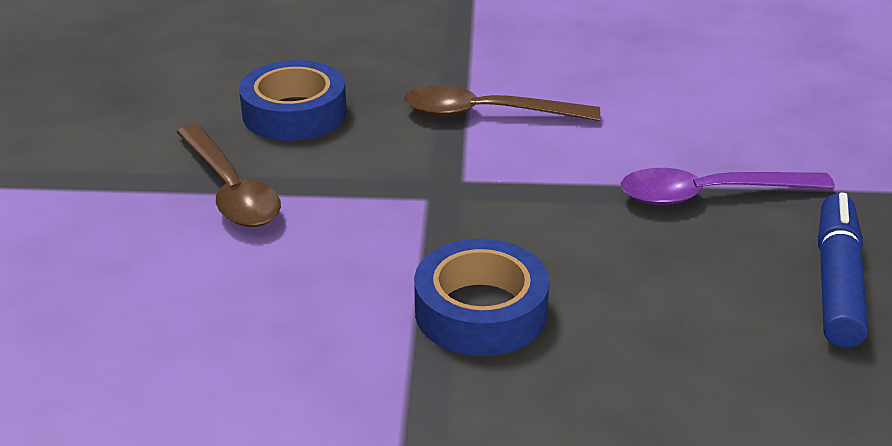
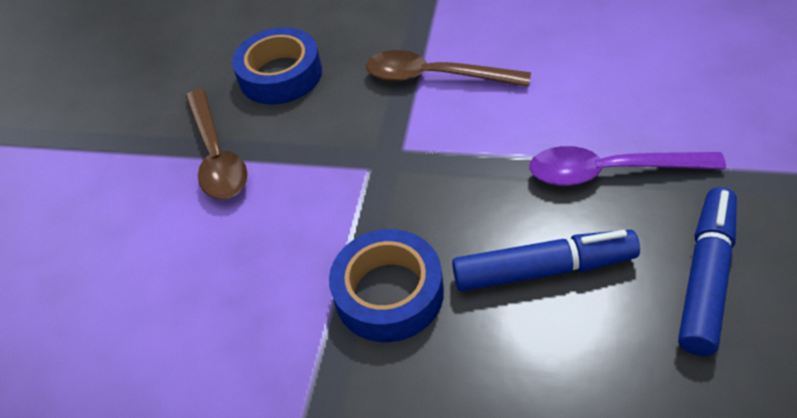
camera: 15 degrees right, 15 degrees up
none -> blue marker [452,230,640,291]

